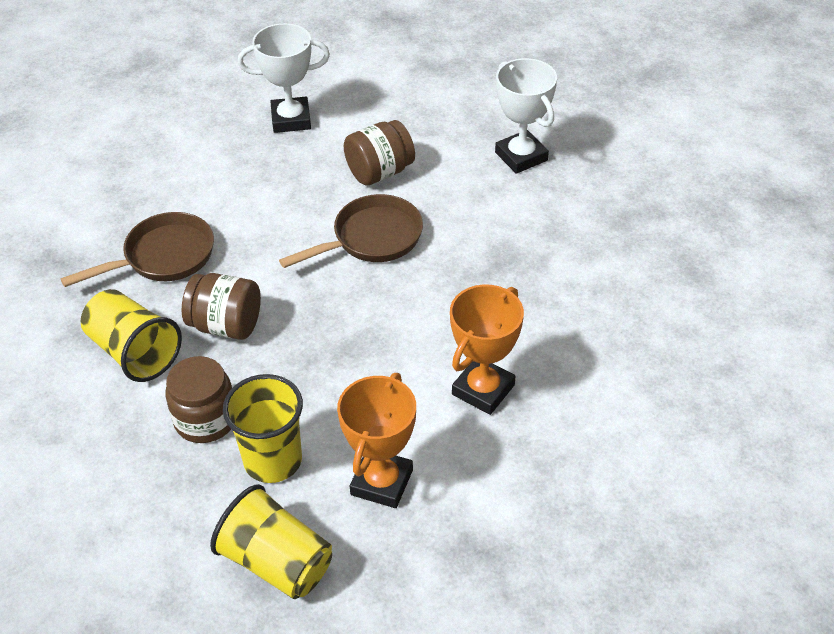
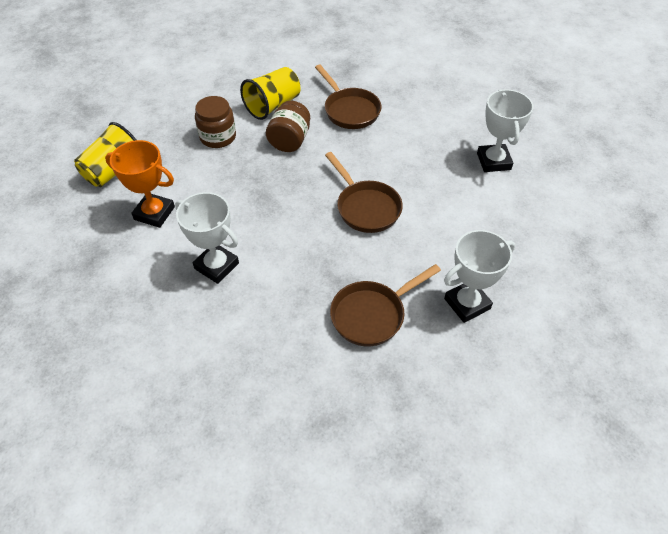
camera: 90 degrees right, 5 degrees up
yellow cup [223,374,303,483] -> none
brown jar [344,120,415,185] -> none
orange trophy [450,284,524,415] -> white trophy [175,192,239,284]
none -> brown pan [330,264,441,346]

